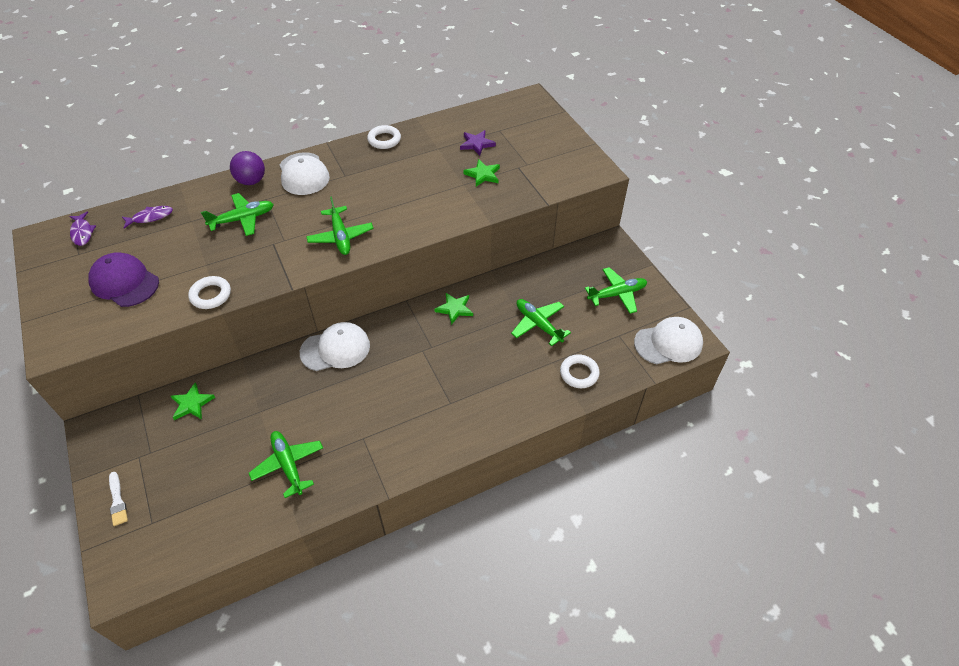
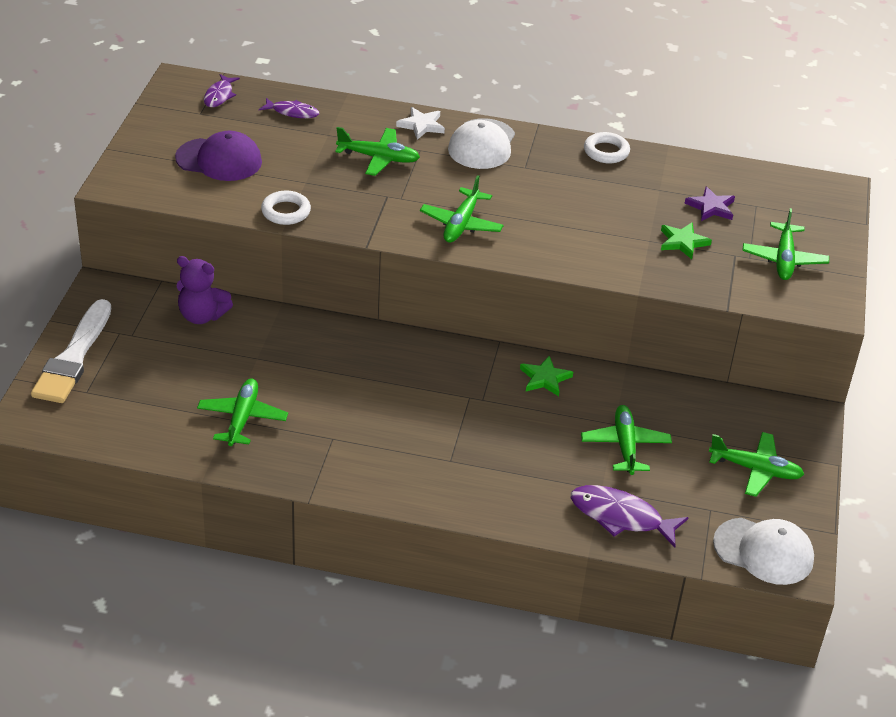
camera: 35 degrees right, 10 degrees down
purple cap [88,252,159,307] -> purple cap turned 120 degrees clockwise [175,131,262,181]
white brush [109,472,128,526] -> white brush [31,299,111,403], size x2.22
green star [171,382,215,420] -> purple teddy bear [176,256,233,324]
purple ball [230,151,265,185] -> white star [396,107,445,140]
white cap [300,322,370,371] -> none
white ring [560,354,600,388] -> purple fish [571,485,689,547]
none -> green plane [742,208,829,280]

